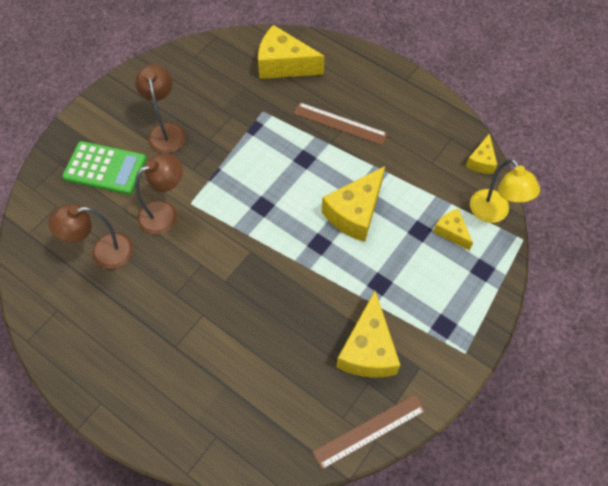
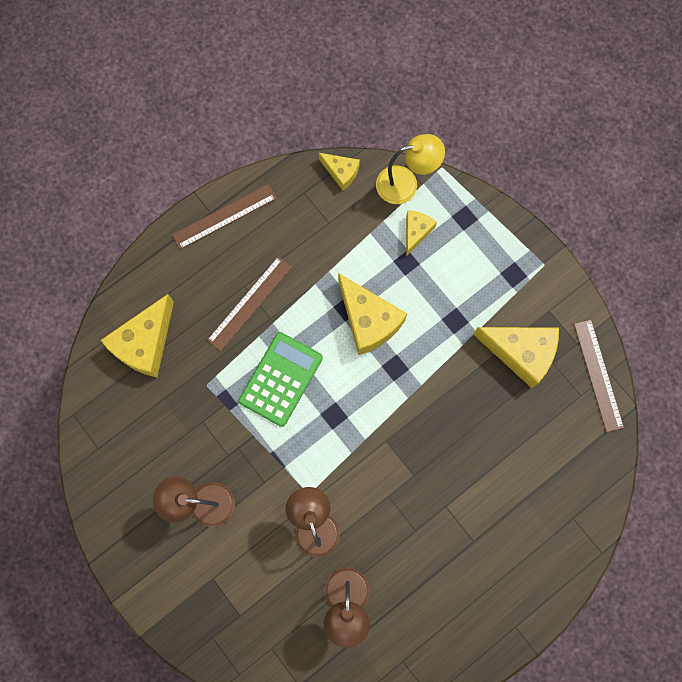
camera: 75 degrees left, 15 degrees up
green calculator [62,141,147,195] -> green calculator moved to [238,332,323,427]
yellow cheese [433,209,473,251] -> yellow cheese turned 135 degrees clockwise [406,210,437,256]
none -> brown ruler [172,184,277,250]

